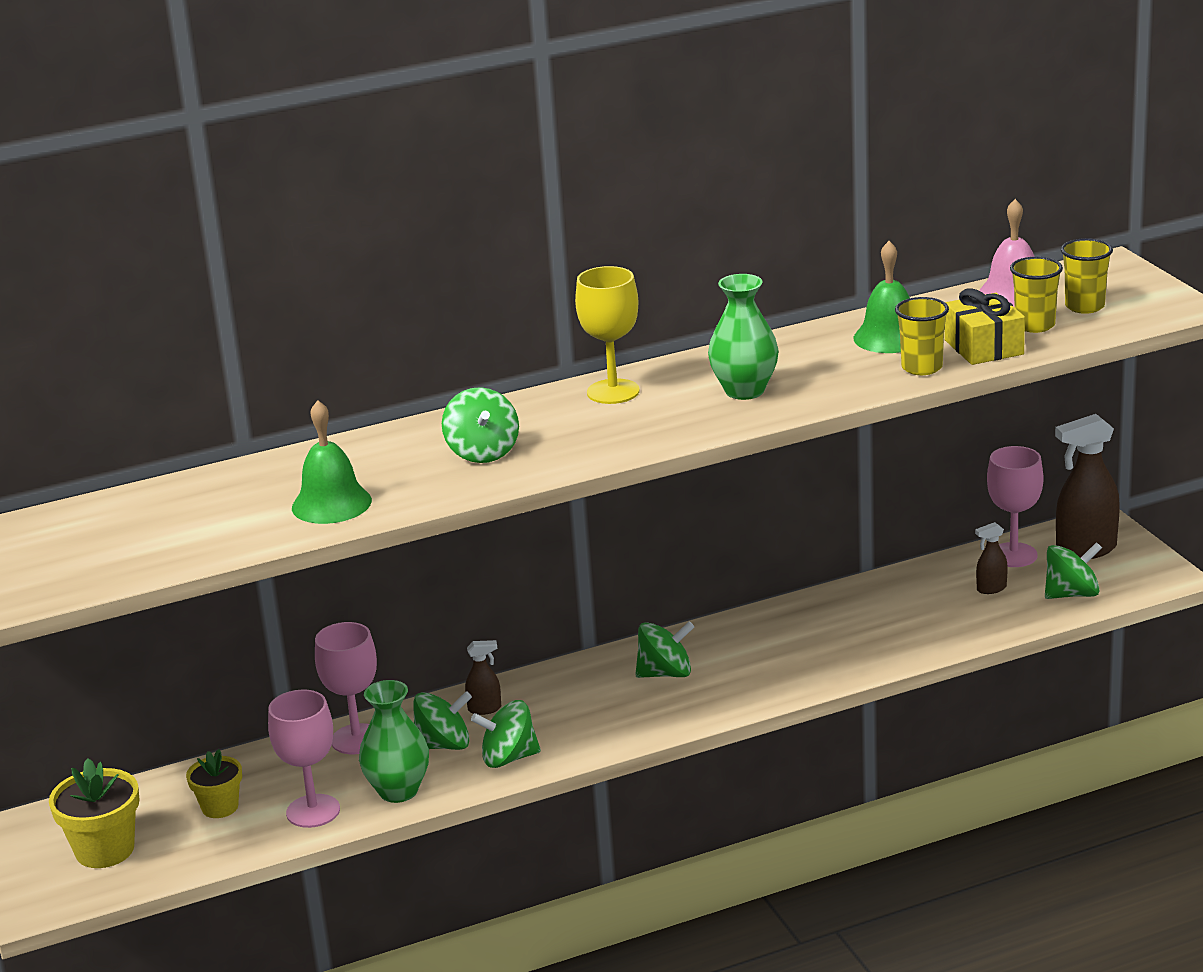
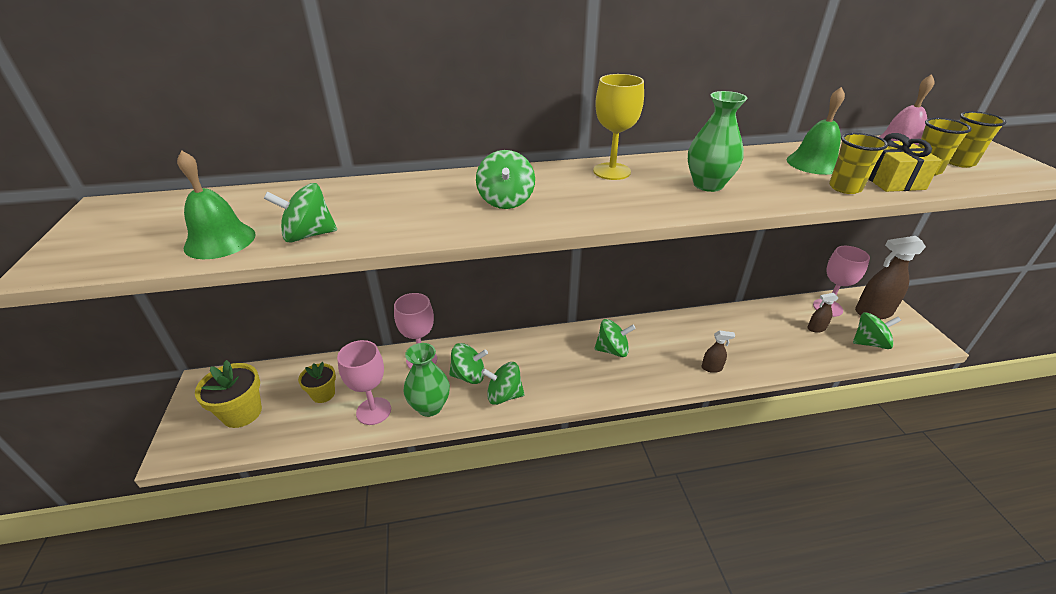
camera: 10 degrees right, 10 degrees up
green bell [292,400,372,524] -> green bell moved to [177,150,256,259]
brown spray bottle [465,640,501,715] -> brown spray bottle moved to [702,330,735,373]
none -> green spinning top [264,183,337,243]

